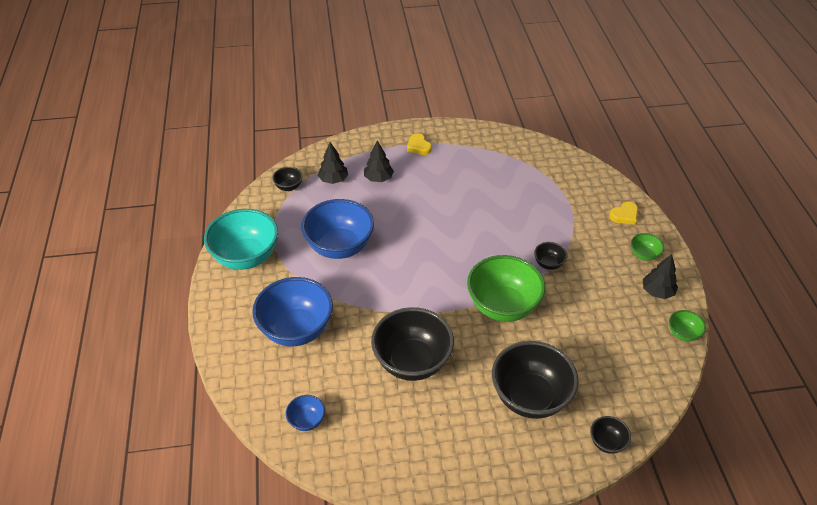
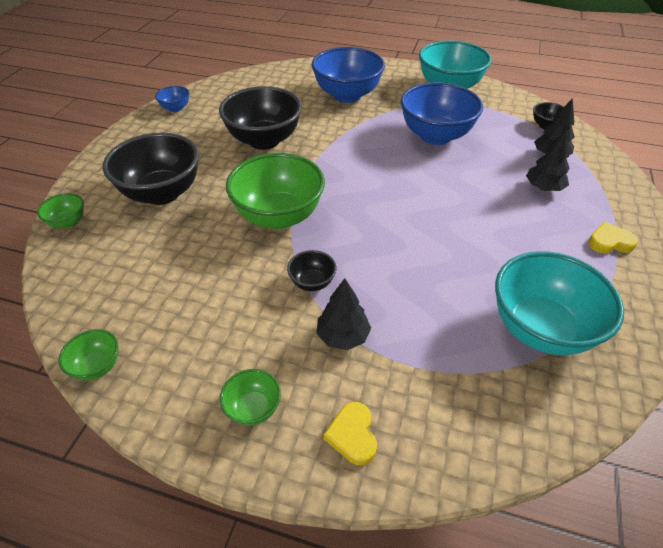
camera: 115 degrees right, 0 degrees up
blue bowl [286,395,325,431] -> blue bowl moved to [155,86,190,112]
black bowl [590,416,631,454] -> green bowl [37,193,84,228]
black tree [643,254,678,299] -> black tree moved to [316,278,371,350]
none -> turquoise bowl [495,251,624,355]

